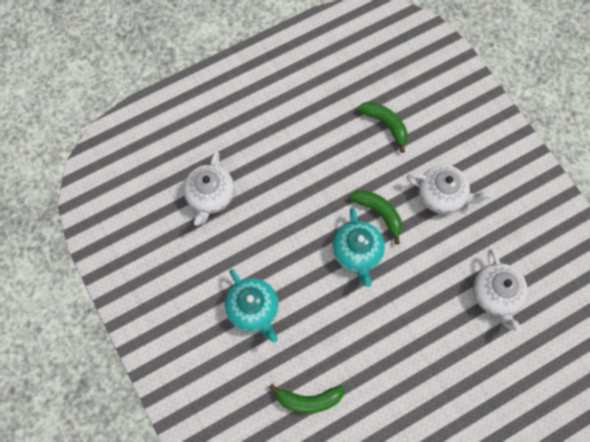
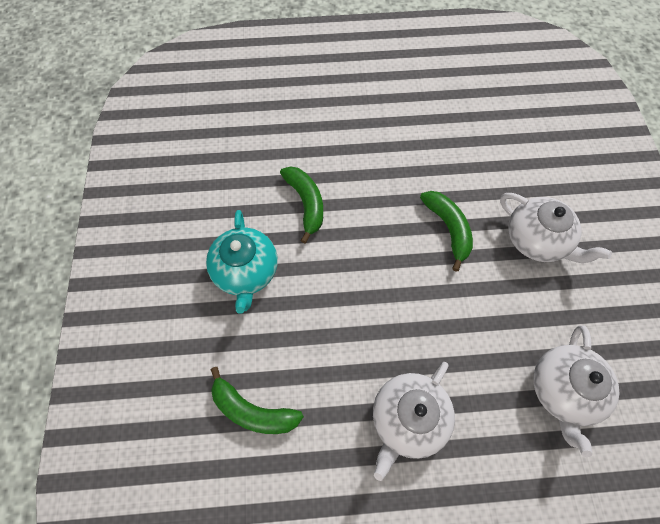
camera: 25 degrees right, 5 degrees down
white teapot [184,152,235,226] -> white teapot moved to [373,362,455,481]
turquoise teapot [332,207,385,287] -> none
green banana [358,102,408,153] -> green banana moved to [280,166,323,243]

